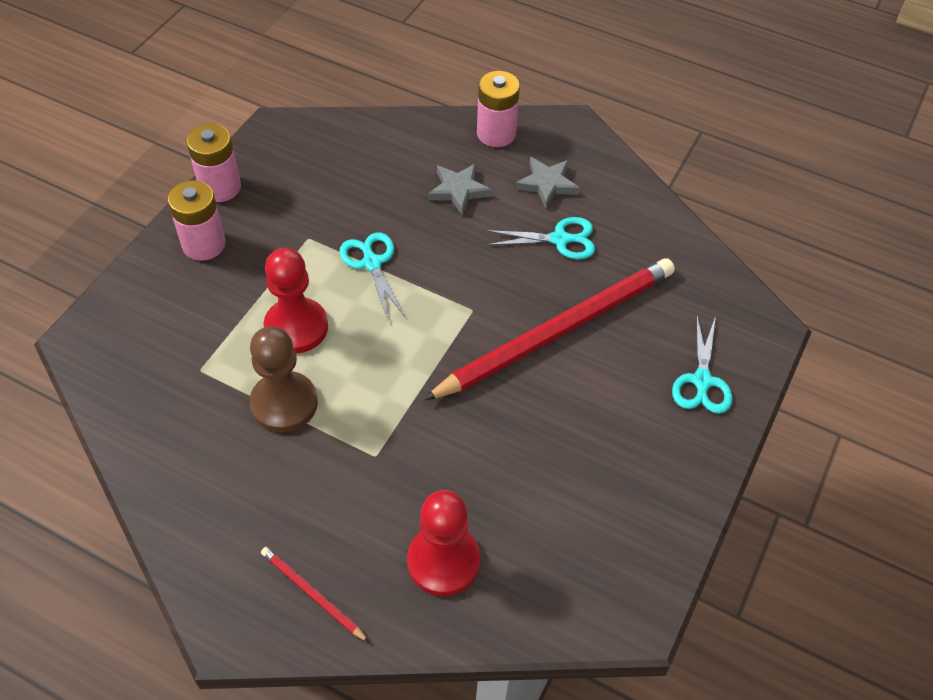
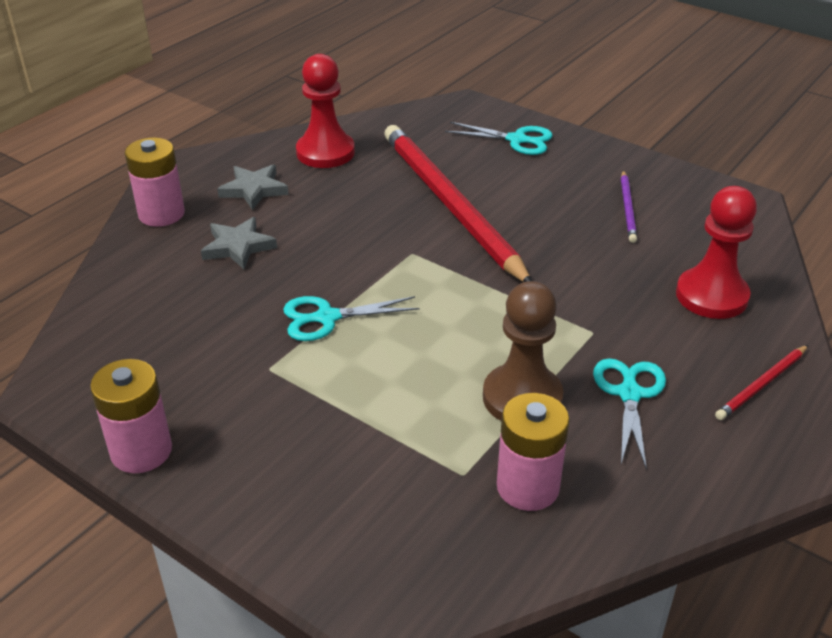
camera: 80 degrees left, 15 degrees down
pink battery [168,180,226,261] -> pink battery moved to [497,393,570,511]
red pawn [263,248,328,353] -> red pawn moved to [296,54,355,168]
turquoise scissors [485,217,595,259] -> turquoise scissors moved to [593,358,666,470]
none -> purple pencil [621,170,637,243]

